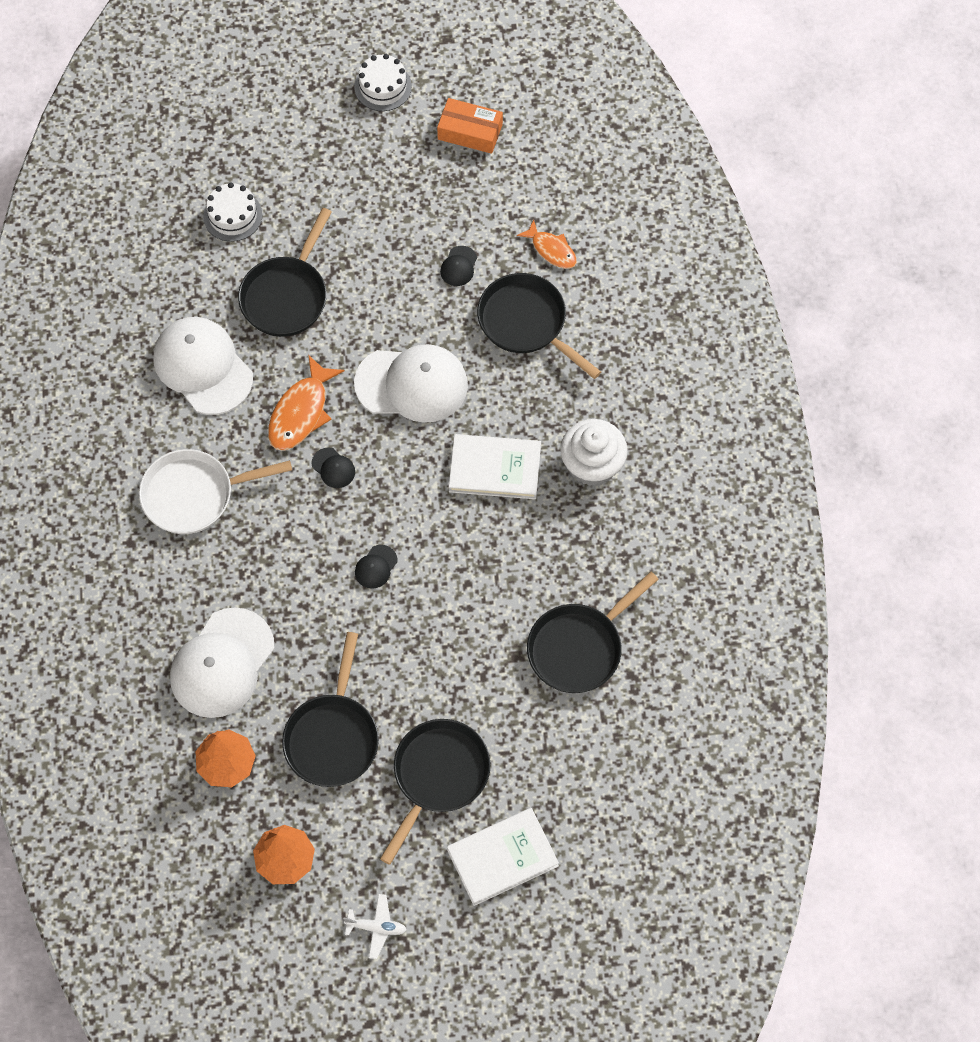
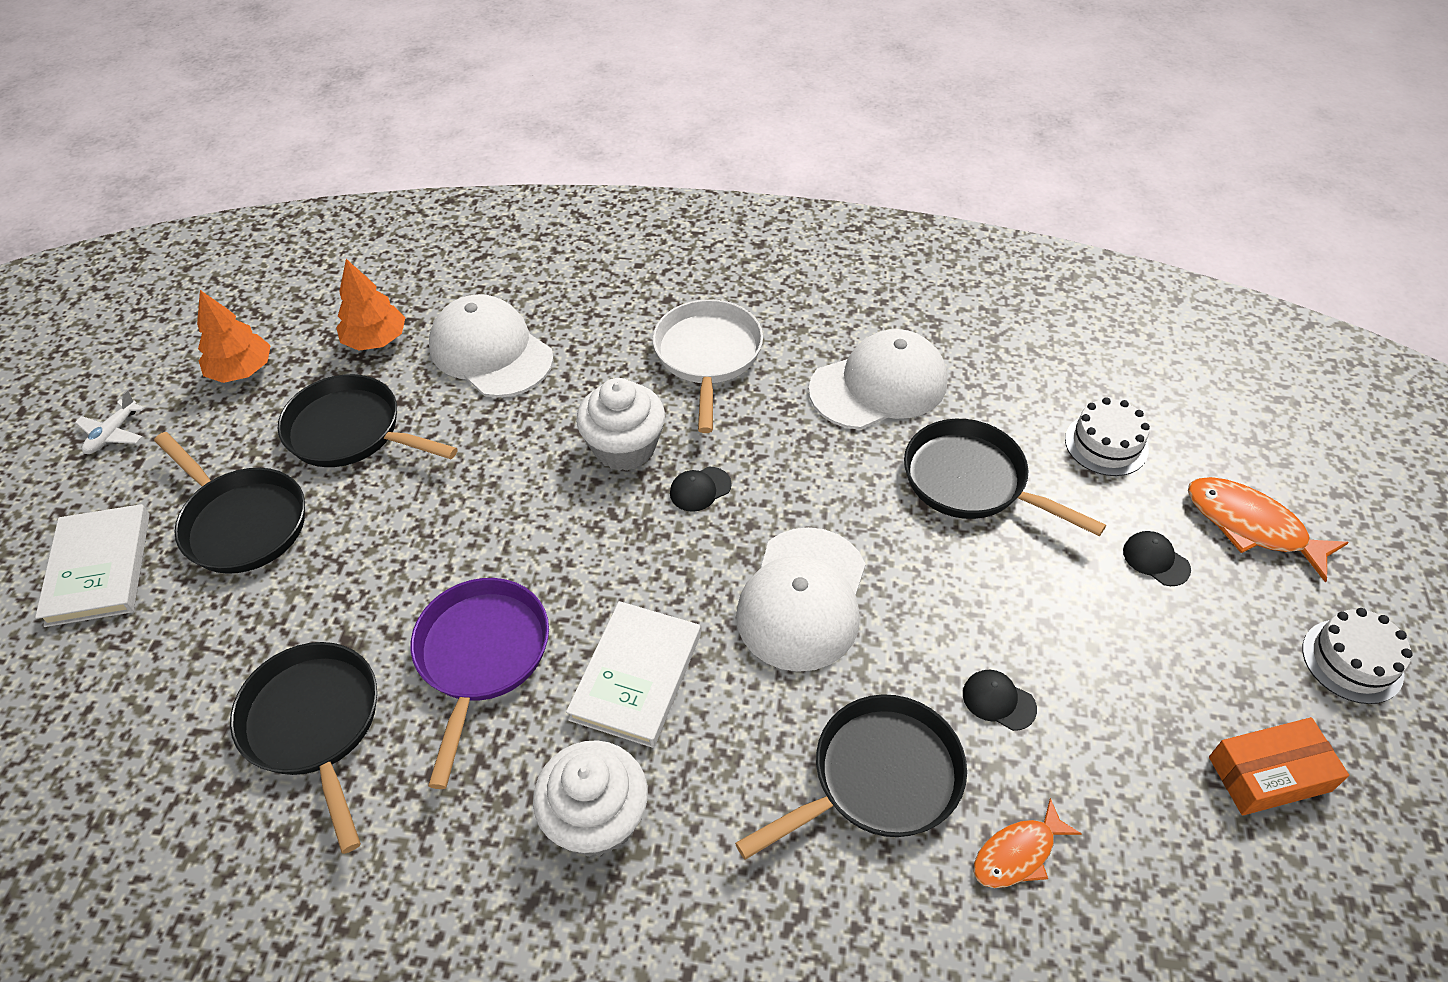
camera: 105 degrees right, 15 degrees down
orange fish [268,356,344,451] -> orange fish moved to [1188,477,1349,583]
black cap [355,545,397,589] -> black cap moved to [1123,531,1191,586]
orange box [437,98,503,154] -> orange box turned 45 degrees clockwise [1209,717,1349,816]
none -> purple pan [411,578,549,789]
none -> white cupcake [576,378,665,471]

